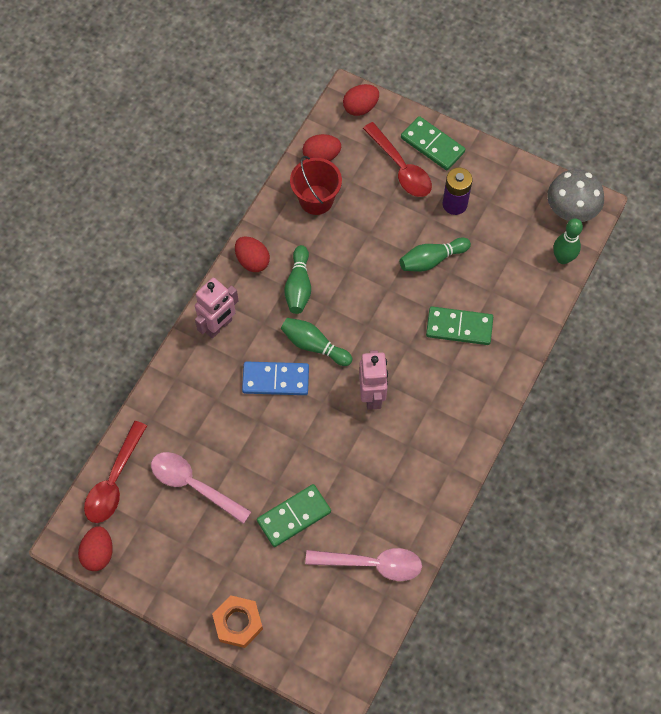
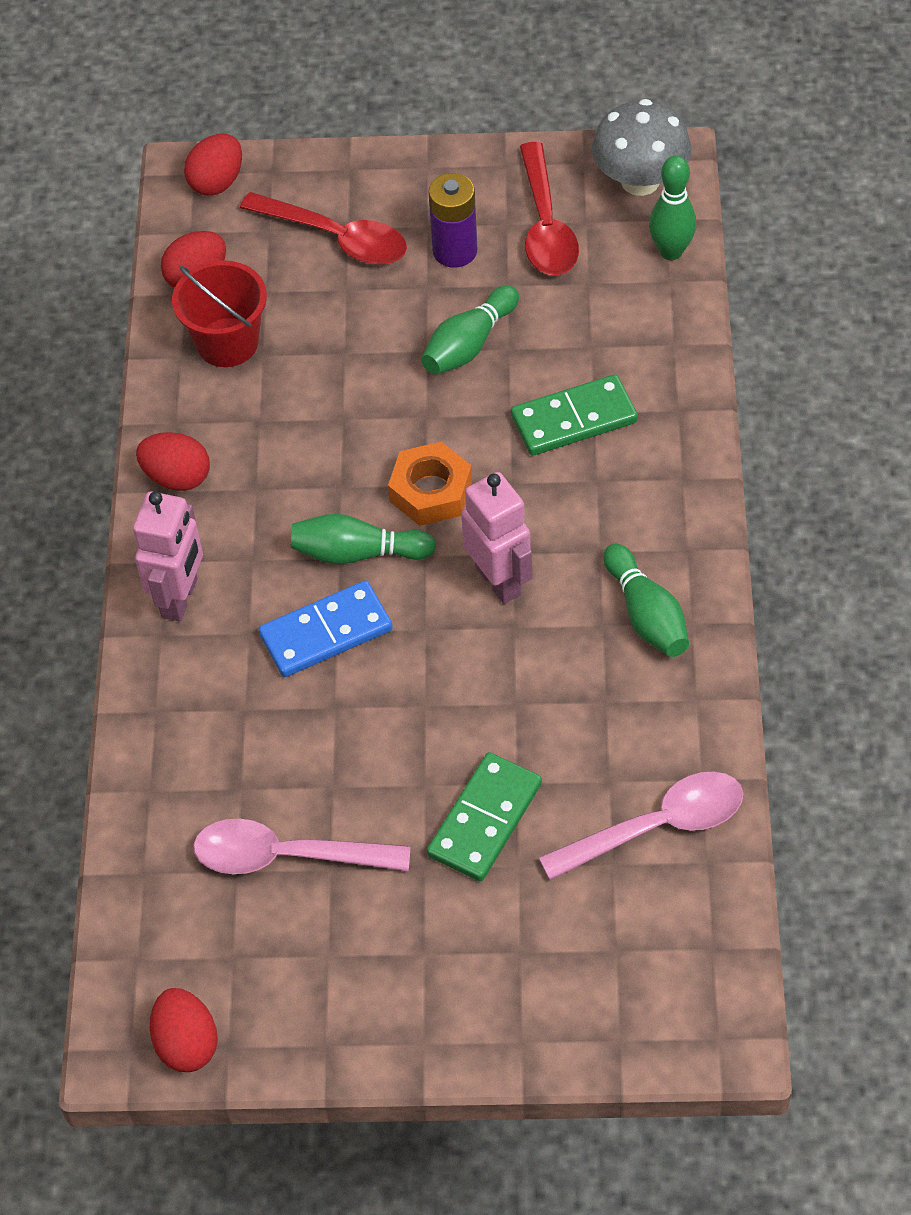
camera: 25 degrees left, 10 degrees down
red spoon [84,421,147,523] -> red spoon moved to [520,142,579,276]
orange nut [212,595,263,648] -> orange nut moved to [388,442,472,526]
green bowling pin [284,245,311,314] -> green bowling pin moved to [603,544,689,657]
green domino [401,116,465,170] -> none

